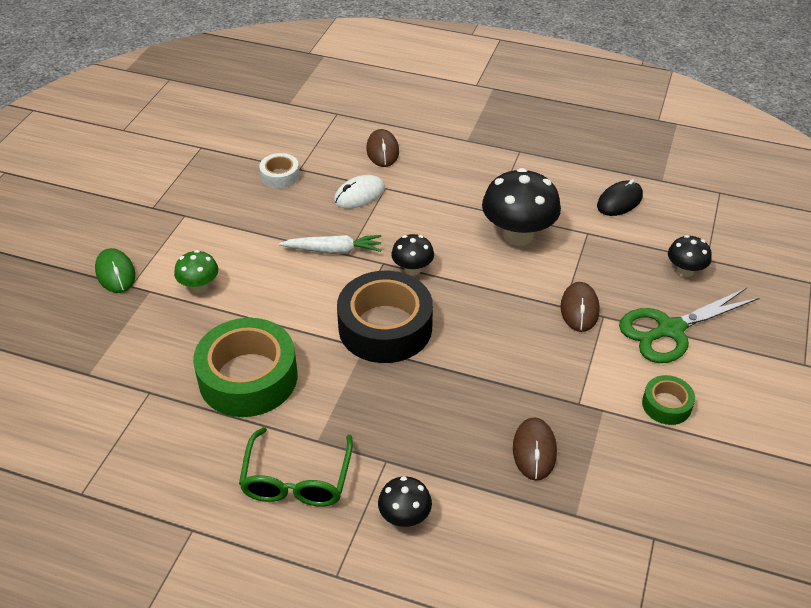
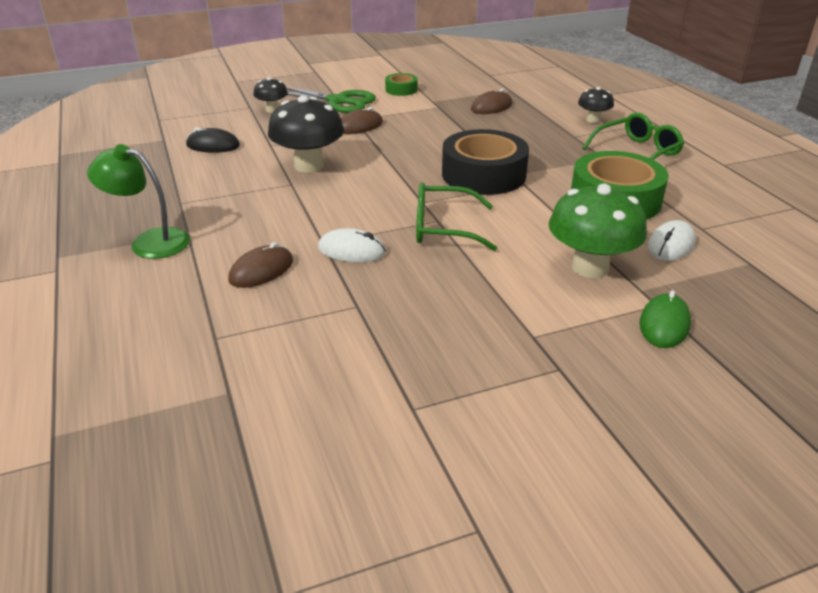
camera: 130 degrees left, 10 degrees down
green mushroom [174,250,218,293] -> green mushroom [549,184,647,278], size x1.87
white tape [259,153,300,189] -> none
white carrot [279,235,381,254] -> green glasses [416,182,497,251]
black mushroom [391,234,434,276] -> none
none -> green lamp [87,144,190,259]
none -> white mouse [648,220,696,261]

